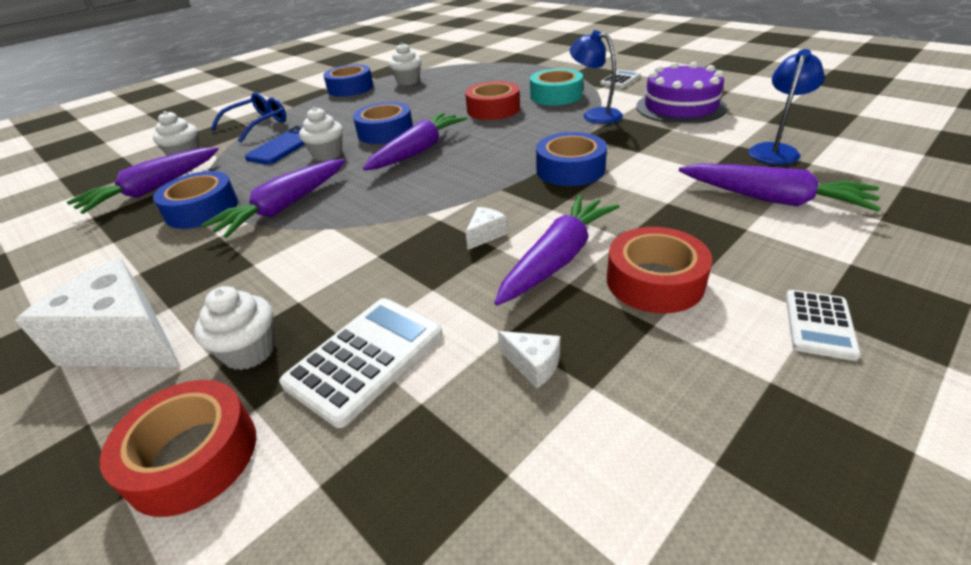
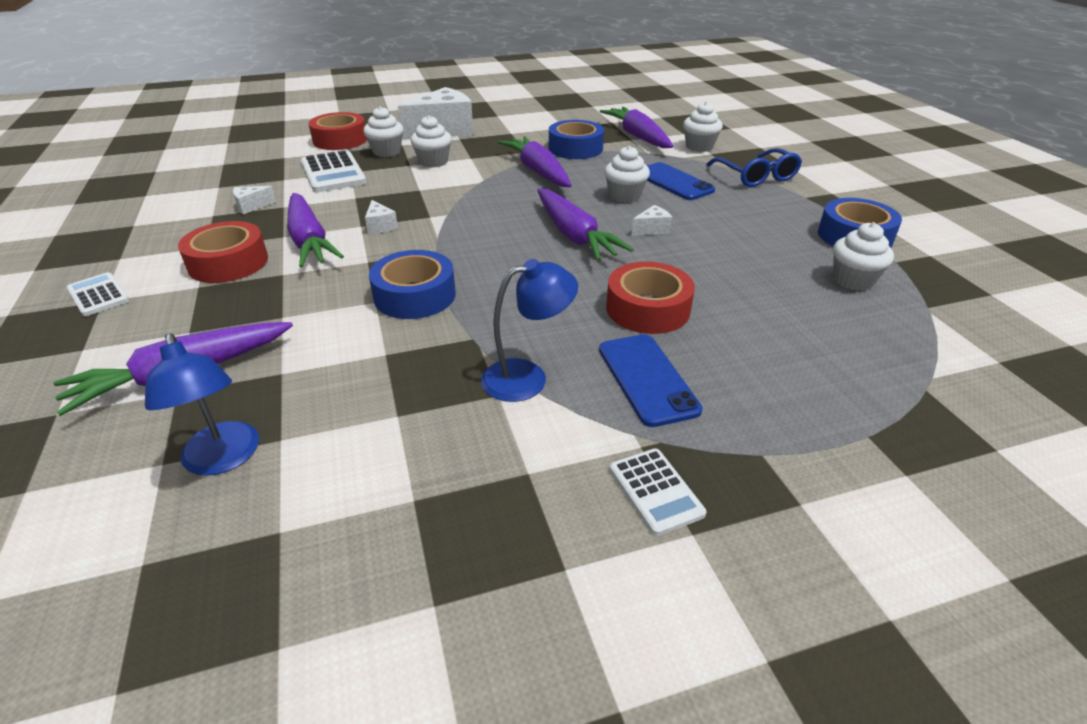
camera: 115 degrees right, 0 degrees up
blue tape [353,102,413,144] -> white cheese [631,205,672,236]
turquoise tape [530,68,583,105] -> blue phone [599,334,703,427]
purple cake [636,62,727,124] -> none
none -> white cupcake [411,115,452,168]

